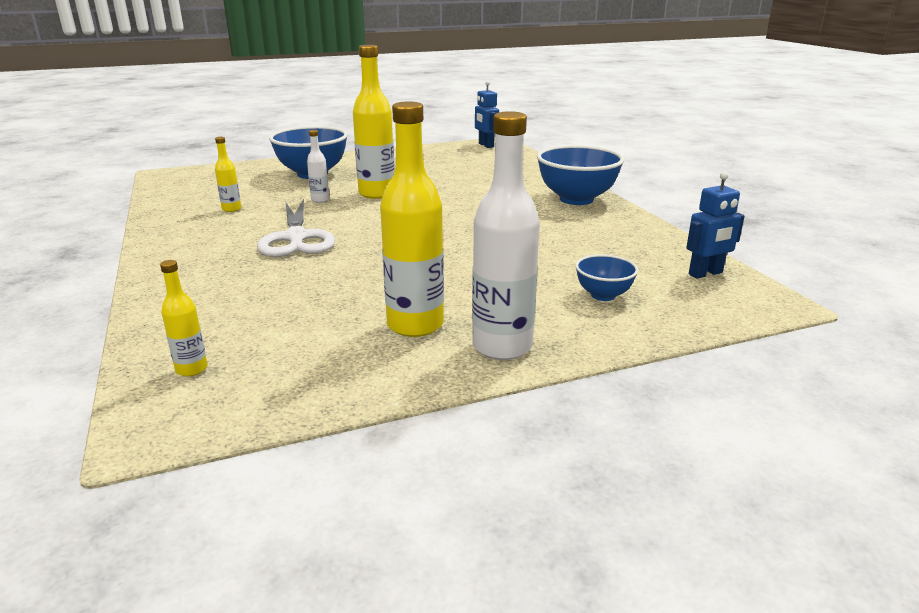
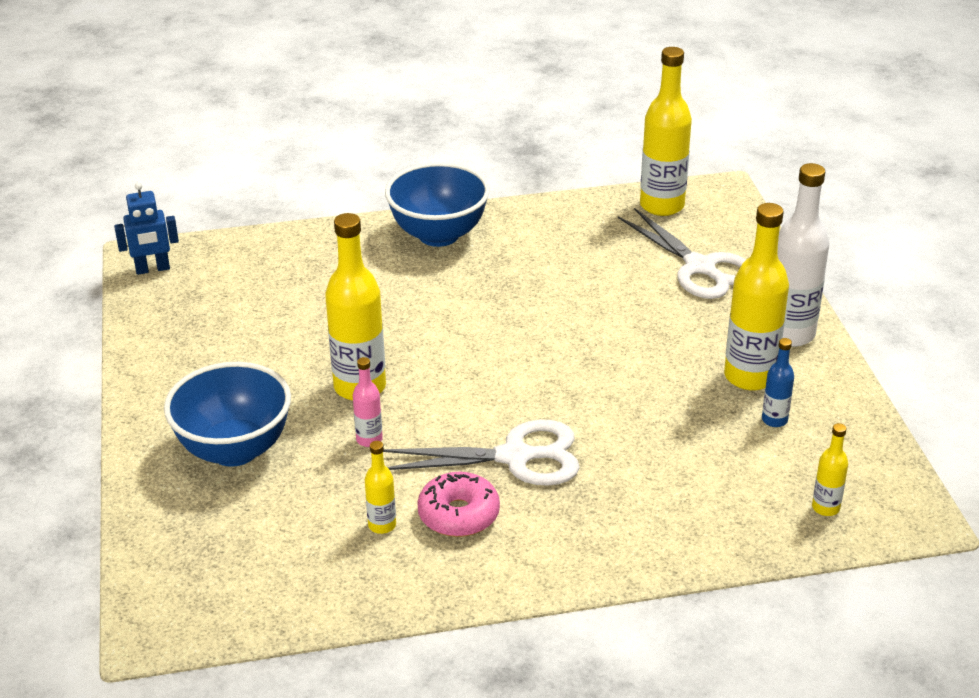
camera: 80 degrees left, 10 degrees up
white bottle [307,130,329,203] -> pink bottle [353,357,383,447]
blue bowl [575,254,638,301] -> white scissors [618,208,747,299]
blue robot [686,172,745,279] -> yellow bottle [640,47,692,216]
none -> pink donut [417,472,500,537]
none -> blue bottle [762,338,794,427]

